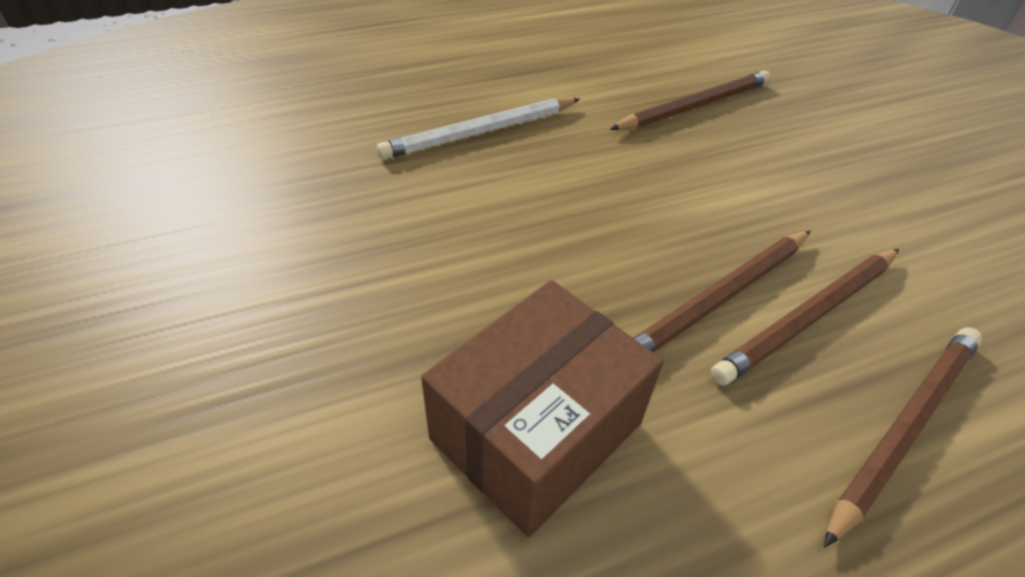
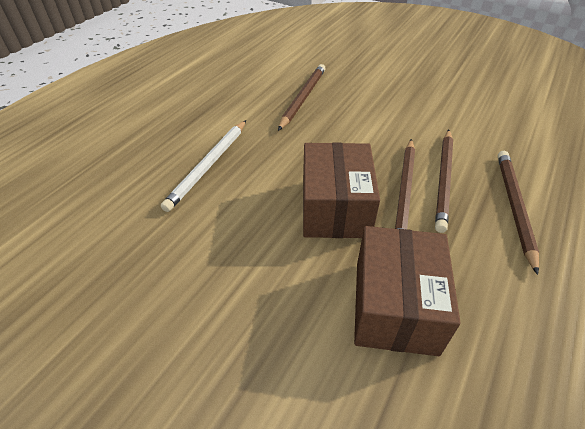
camera: 35 degrees left, 0 degrees up
none -> brown box [303,143,380,238]

